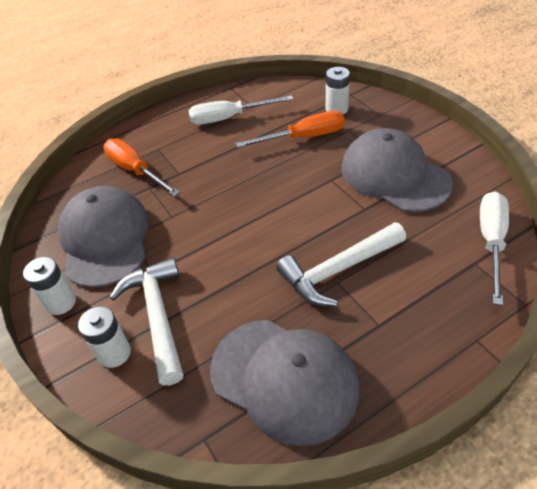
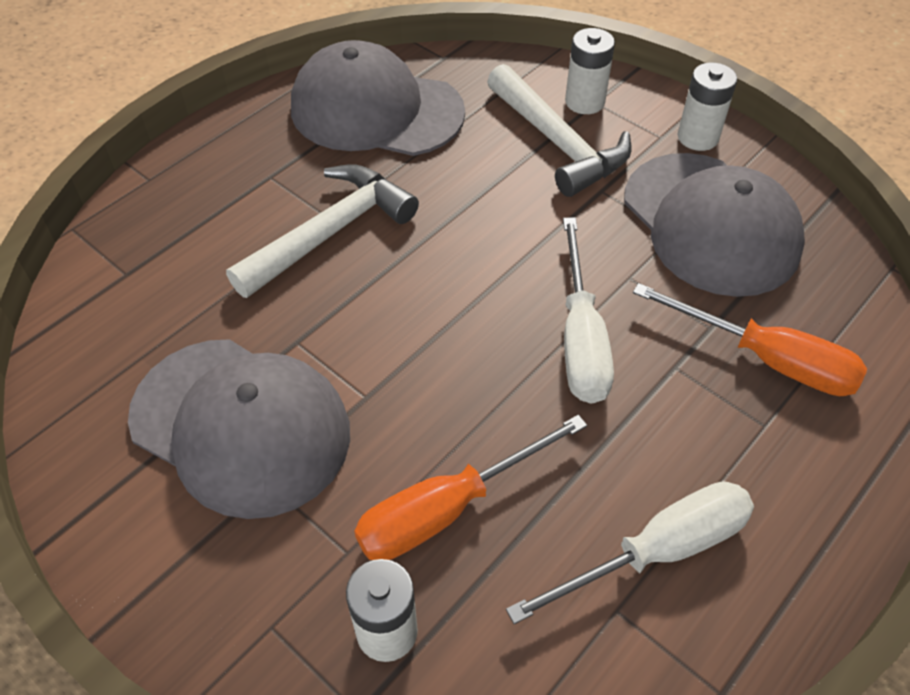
camera: 160 degrees right, 5 degrees up
white screwdriver [480,191,509,305] -> white screwdriver moved to [563,217,614,404]

